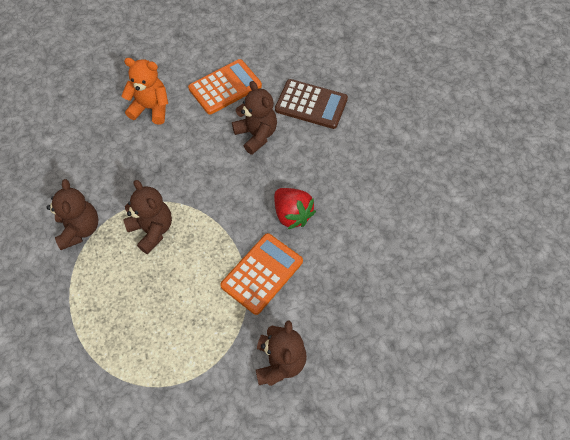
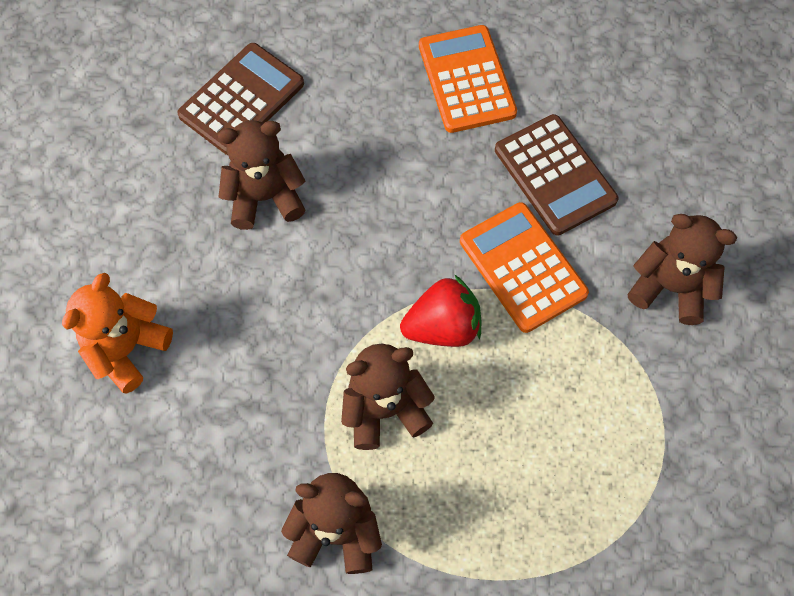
camera: 70 degrees left, 5 degrees up
orange calculator [188,59,262,115] -> orange calculator moved to [419,25,517,133]
red strawberry [274,188,316,229] -> red strawberry moved to [400,274,481,347]
none -> brown calculator [495,114,618,236]

